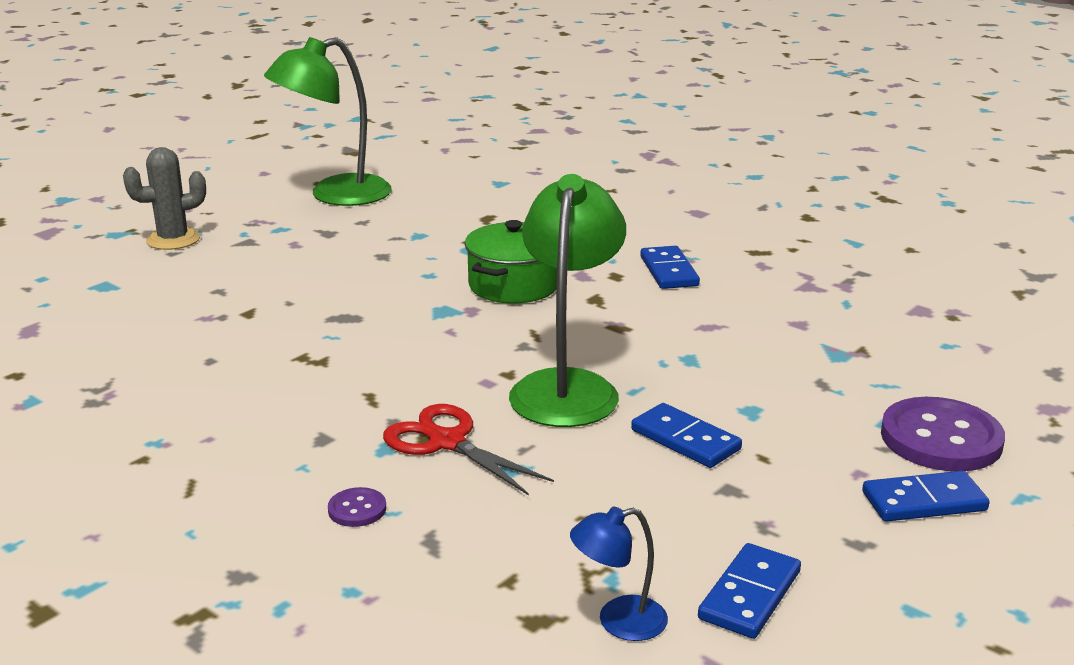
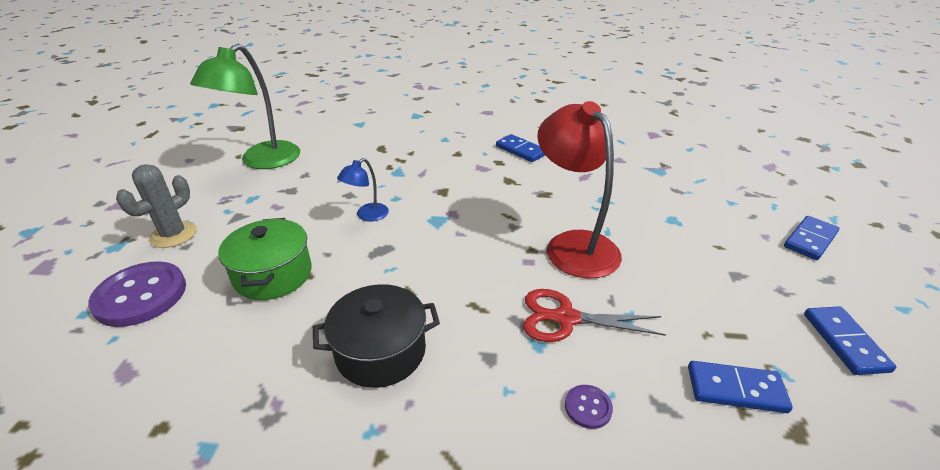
camera: 35 degrees left, 10 degrees up
green pot [465,220,557,303] -> green pot moved to [218,218,312,300]
green lamp [509,174,626,427] -> red lamp [537,101,622,278]
blue lamp [570,507,668,641] -> blue lamp moved to [337,158,389,221]
blue domino [631,403,742,468] -> blue domino moved to [688,361,793,413]
purple button [881,397,1005,471] -> purple button moved to [88,261,186,327]
none -> black pot [313,284,440,388]

